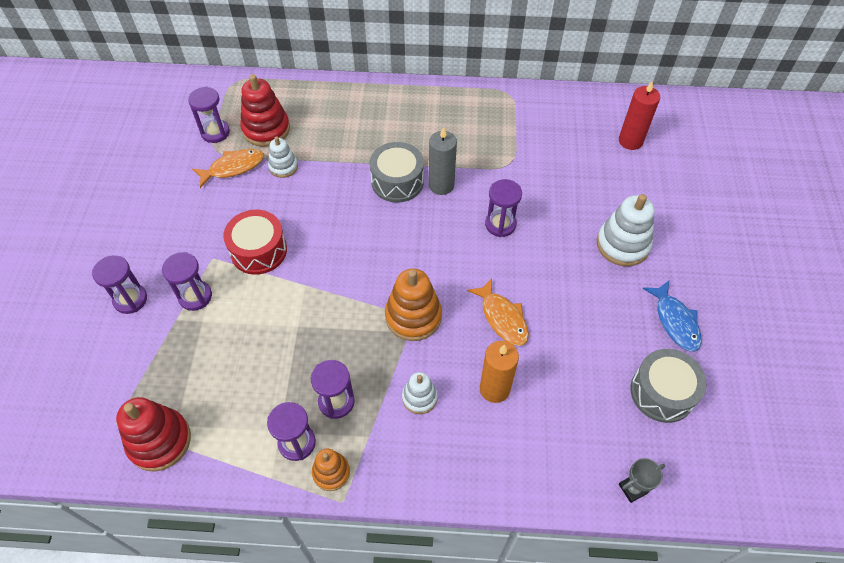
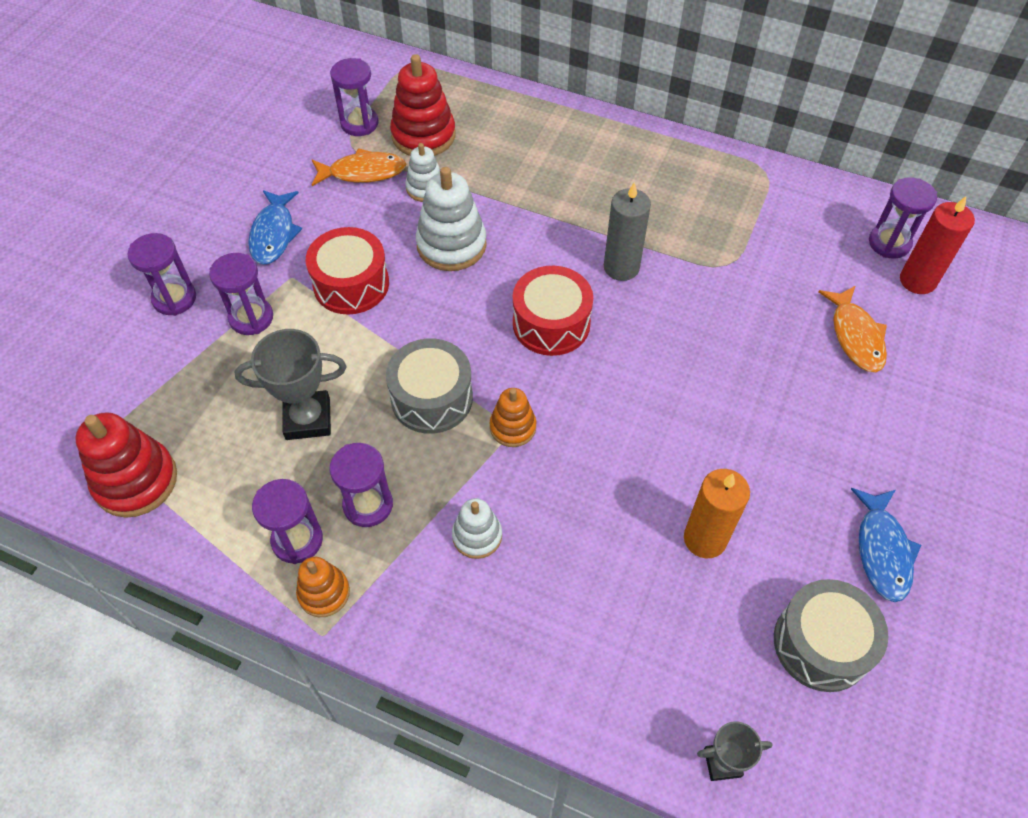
camera: 20 degrees right, 0 degrees up
grey drum [369,142,424,203] -> grey drum moved to [386,338,473,434]
orange stacking toy [385,268,442,341] -> orange stacking toy [490,388,536,447], size x0.59
orange fish [467,278,529,346] -> orange fish moved to [818,286,887,372]
orange candle [480,341,519,403] -> orange candle moved to [684,469,750,558]
purple hourglass [485,179,522,237] -> purple hourglass moved to [869,177,937,259]
white stacking toy [597,194,655,267] -> white stacking toy moved to [416,167,487,271]
none -> grey trophy [235,329,346,440]
none -> blue fish [248,190,302,265]
none -> red drum [513,266,593,356]

